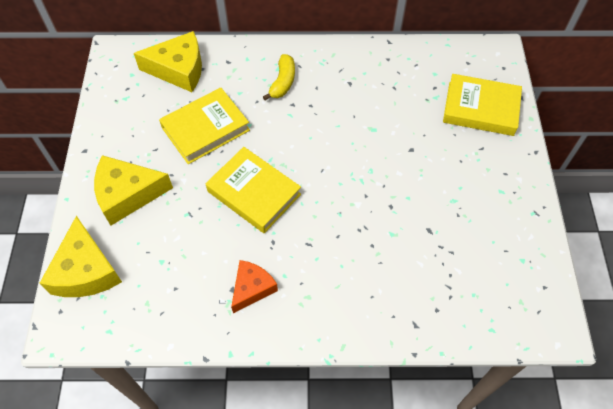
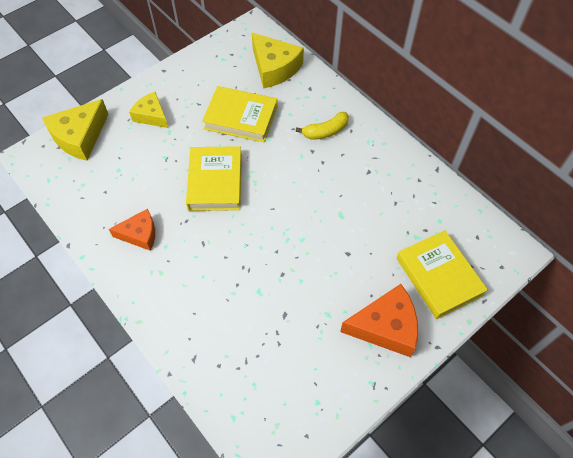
camera: 50 degrees right, 0 degrees up
yellow cheese [94,155,173,226] -> yellow cheese [129,92,168,128], size x0.64
none -> orange cheese [340,284,418,357]

